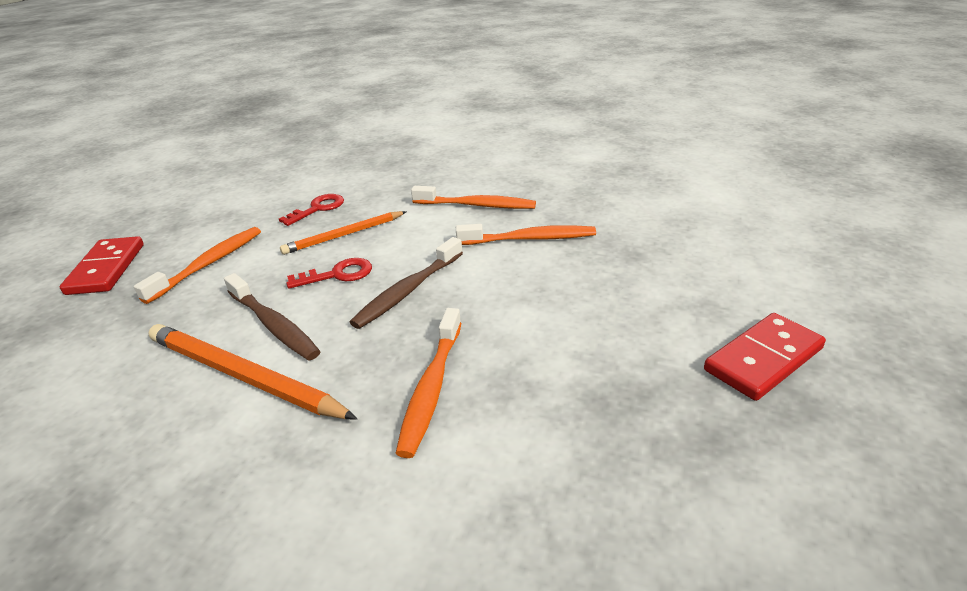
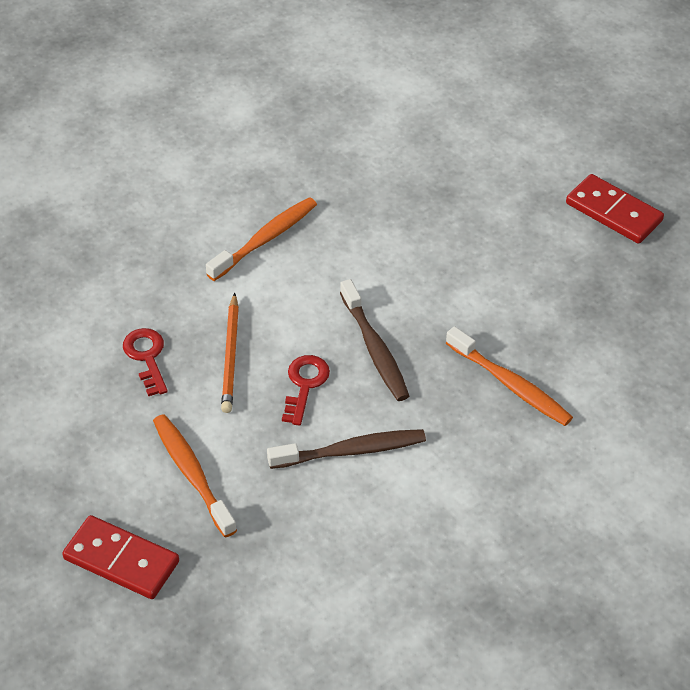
camera: 60 degrees left, 15 degrees up
orange pencil [148,324,357,420] -> none
orange toothbrush [456,224,596,245] -> none
red domino [704,313,826,401] -> red domino turned 45 degrees counterclockwise [566,174,664,244]

